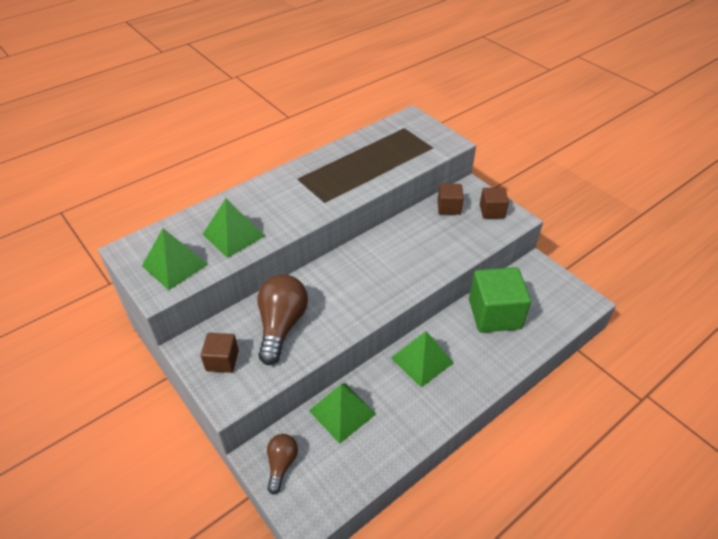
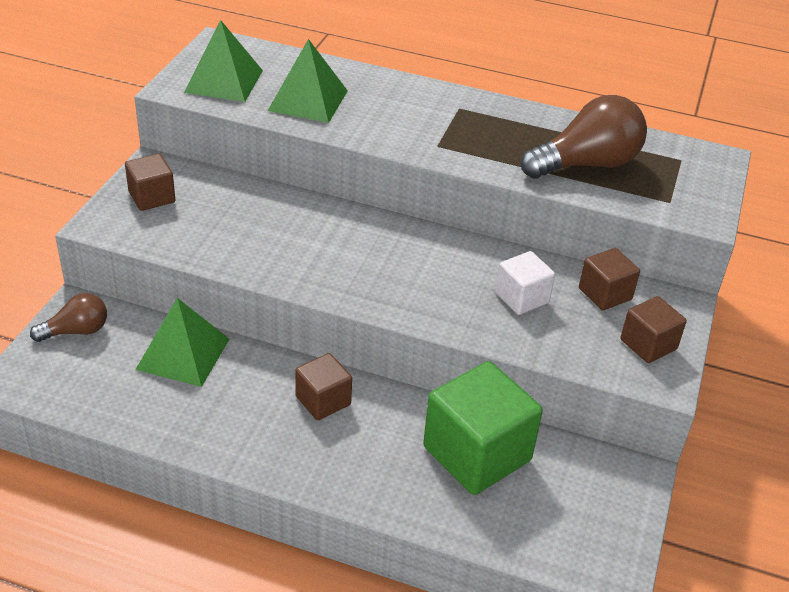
camera: 55 degrees right, 5 degrees down
brown light bulb [257,274,308,365] -> brown light bulb moved to [521,95,647,179]
green pyramid [391,331,454,388] -> brown cube [295,353,352,420]
none -> white cube [495,251,555,315]

